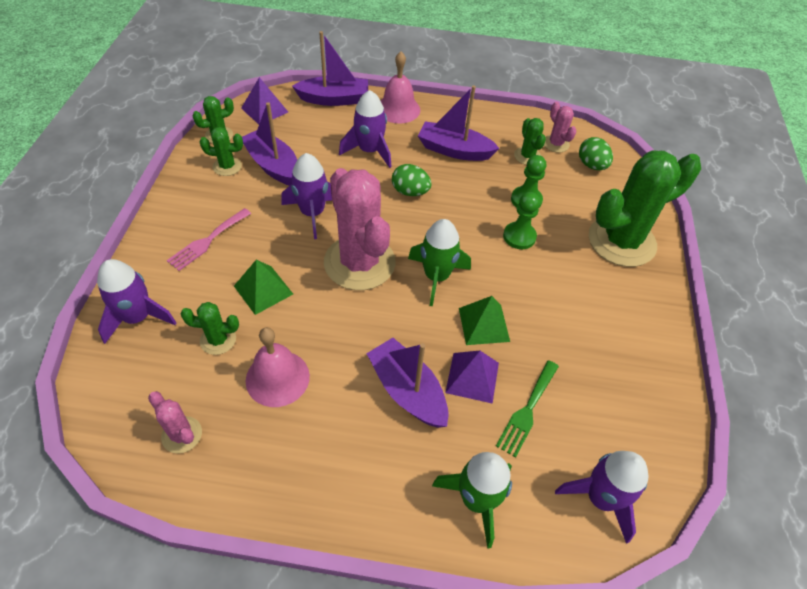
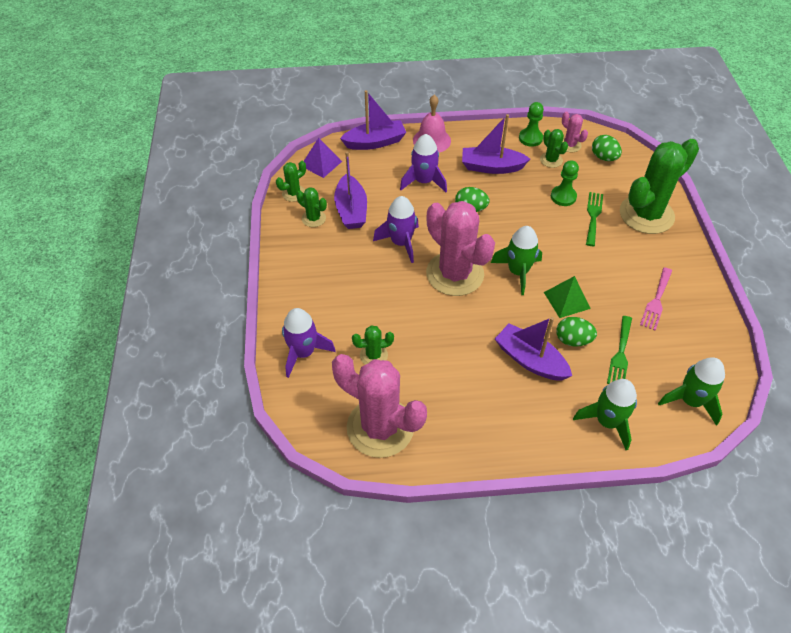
camera: 10 degrees left, 0 degrees up
pink cactus [148,391,202,453] -> pink cactus [332,354,427,458], size x2.23
pink fork [167,208,251,271] -> pink fork moved to [640,267,672,331]
green cactus [200,127,243,176] -> green cactus turned 45 degrees clockwise [296,187,327,227]
green pyramid [234,259,293,315] -> none
purple boat [242,102,297,186] -> purple boat turned 135 degrees counterclockwise [334,151,367,229]
pink bell [246,327,310,407] -> none
purple pyramid [445,351,499,404] -> green egg [556,317,597,347]
green pawn [503,192,540,249] -> green pawn moved to [519,102,544,147]
purple rocket [555,451,648,544] -> green rocket [658,357,725,426]
none -> green fork [586,192,603,246]

